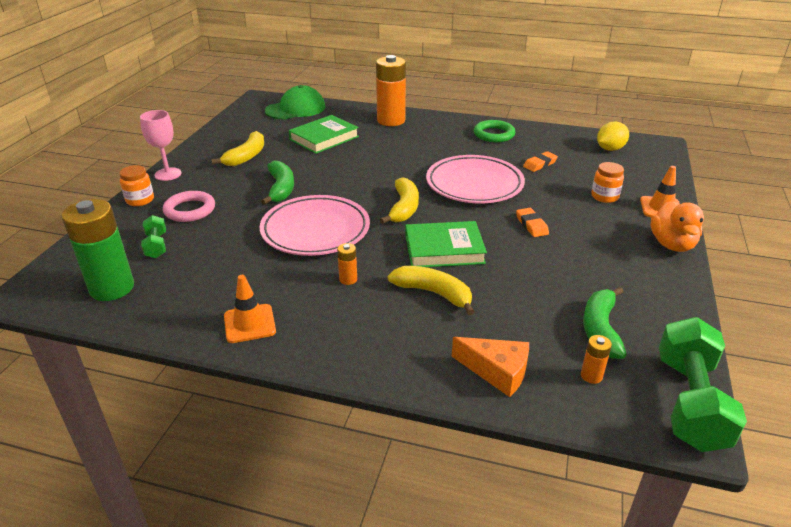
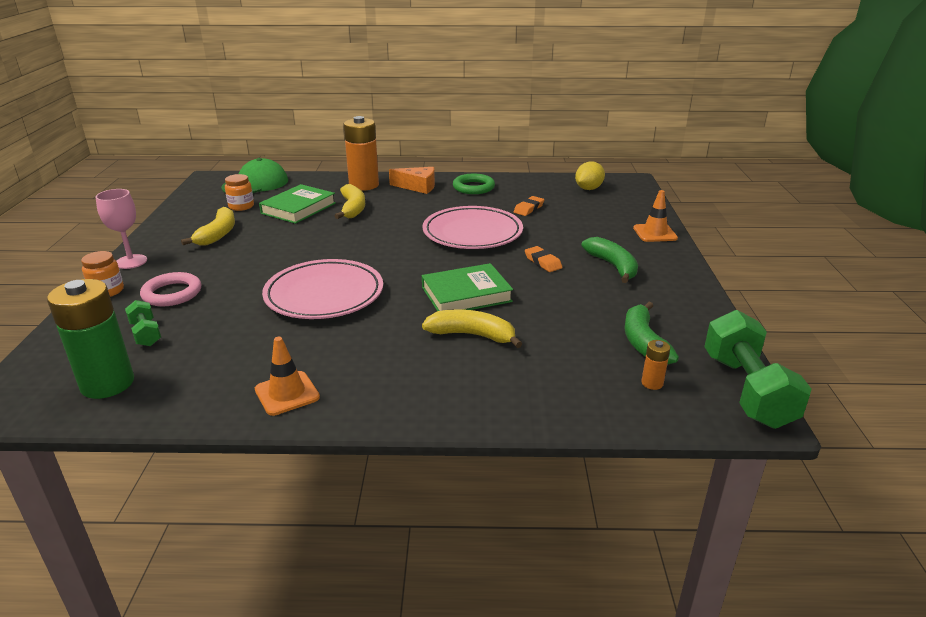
camera: 15 degrees left, 5 degrees down
green banana [261,161,294,205] -> green banana moved to [581,237,638,283]
orange battery [337,243,357,285] -> none
yellow banana [380,177,419,224] -> yellow banana moved to [335,184,365,219]
orange cheese [452,337,529,397] -> orange cheese moved to [389,167,435,194]
orange jar [591,162,624,203] -> orange jar moved to [225,174,254,211]
orange duck [651,201,704,252] -> none

